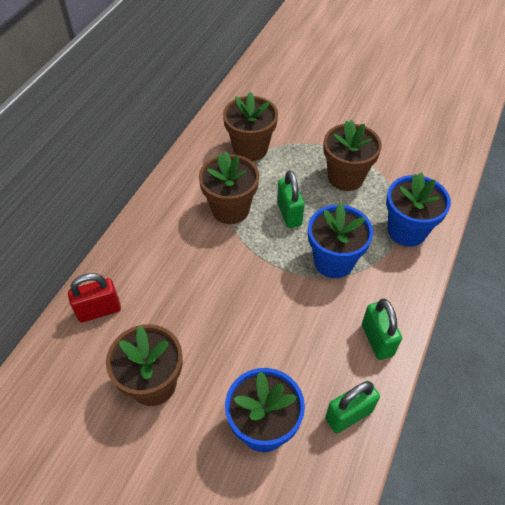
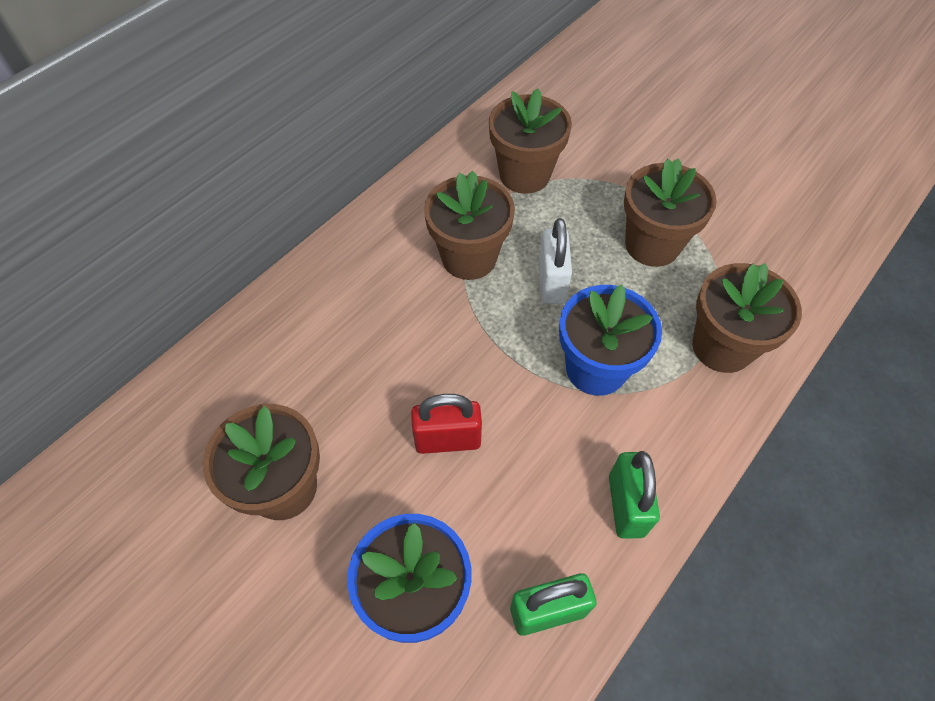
camera: 15 degrees right, 5 degrees up
red padlock [68,273,121,322] -> red padlock moved to [411,394,482,454]
green padlock [277,170,305,228] -> white padlock [539,218,572,304]
blue flower pot [386,172,451,247] -> brown flower pot [692,263,802,373]

